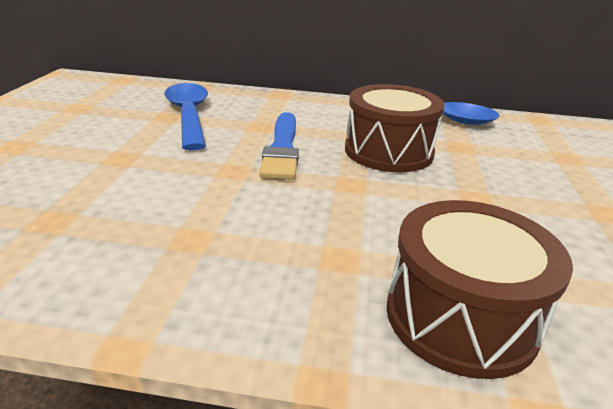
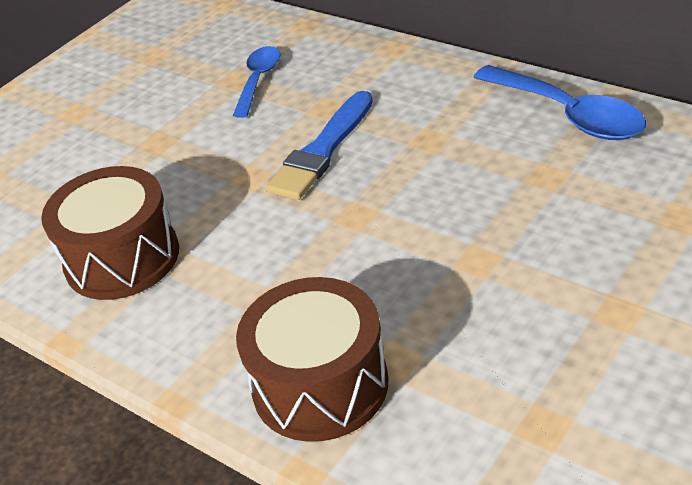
camera: 35 degrees right, 10 degrees up
blue spoon [164,83,208,151] -> blue spoon [233,46,280,118], size x0.63
brown drum [345,84,445,172] -> brown drum moved to [41,166,179,300]

